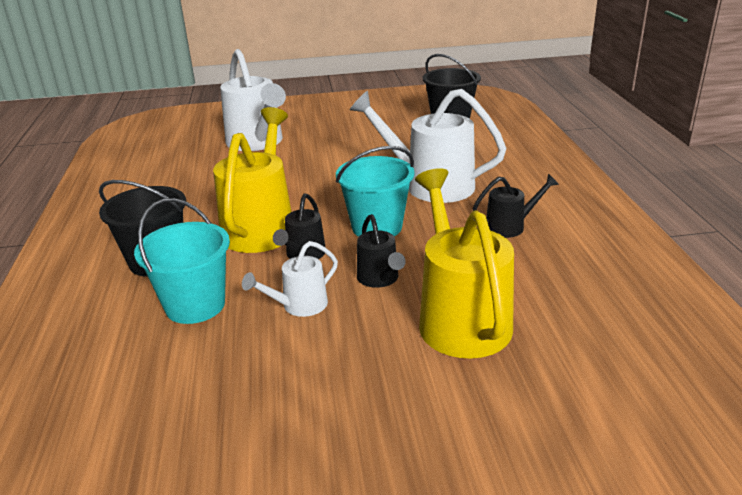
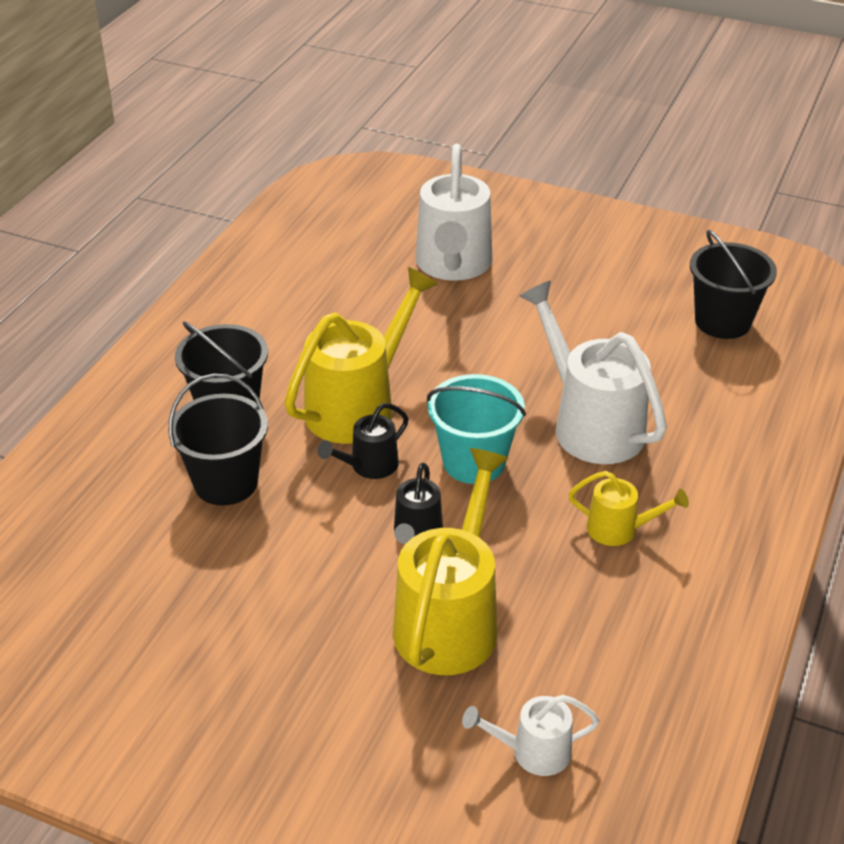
camera: 30 degrees right, 10 degrees up
turquoise bucket [134,198,230,324] -> black bucket [169,374,268,506]
white watering can [242,241,338,317] -> white watering can moved to [462,695,599,776]
black watering can [472,174,559,238] -> yellow watering can [569,471,689,546]

